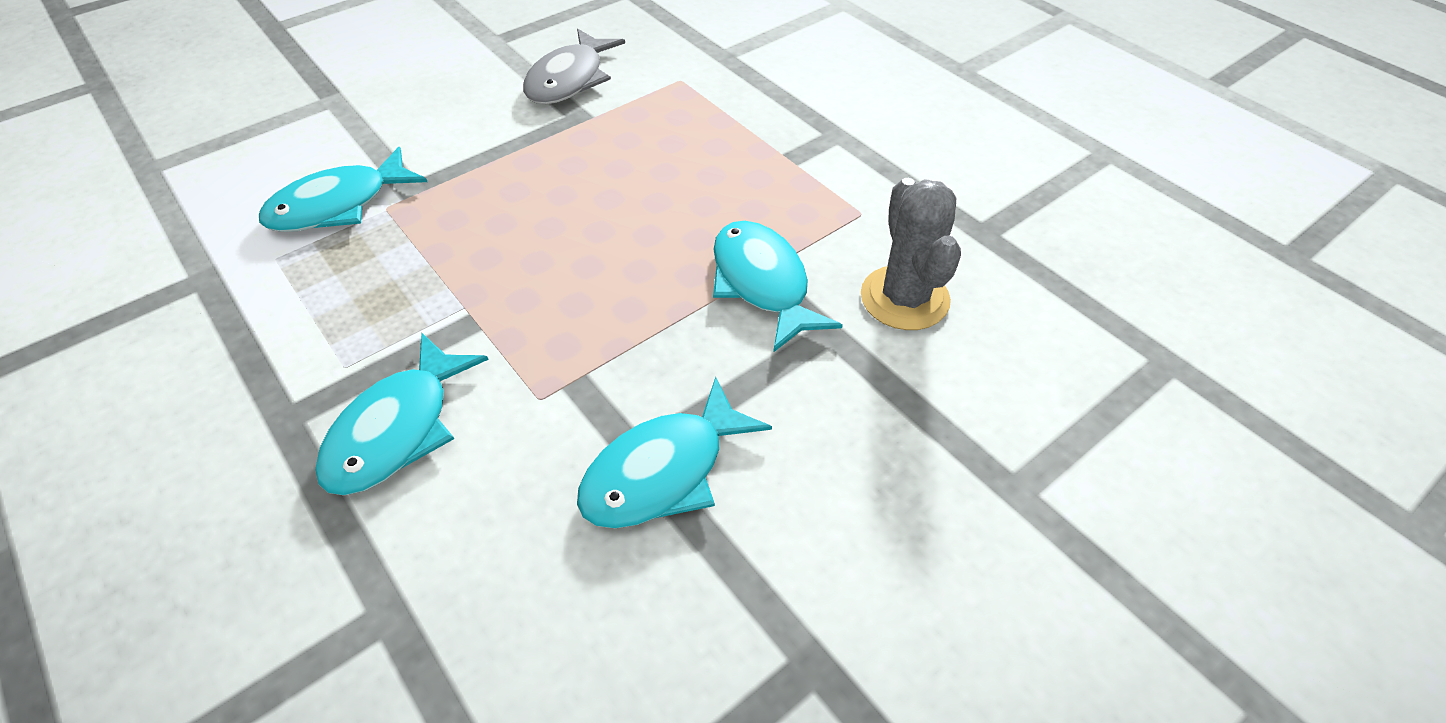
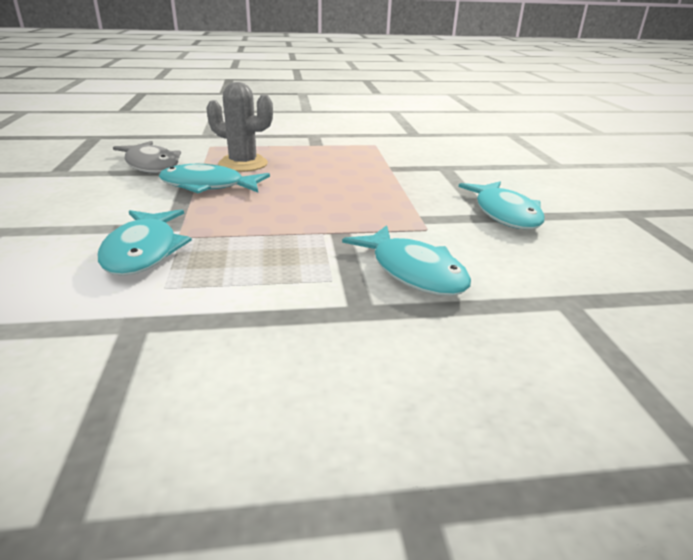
camera: 60 degrees left, 20 degrees down
turquoise fish [713,221,843,353] -> turquoise fish moved to [159,164,270,193]
grey cactus [861,178,961,330] -> grey cactus moved to [206,82,273,172]

